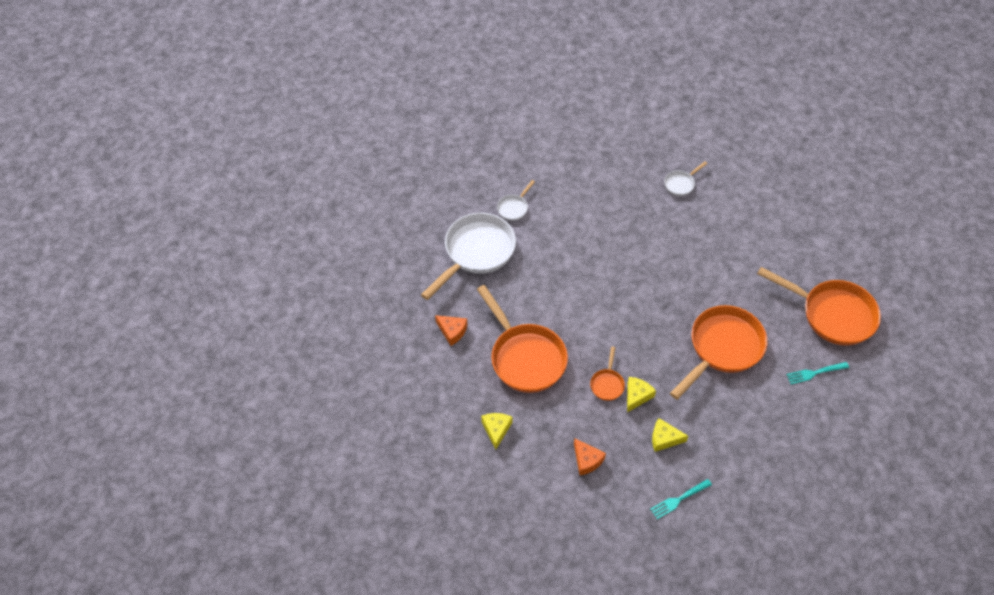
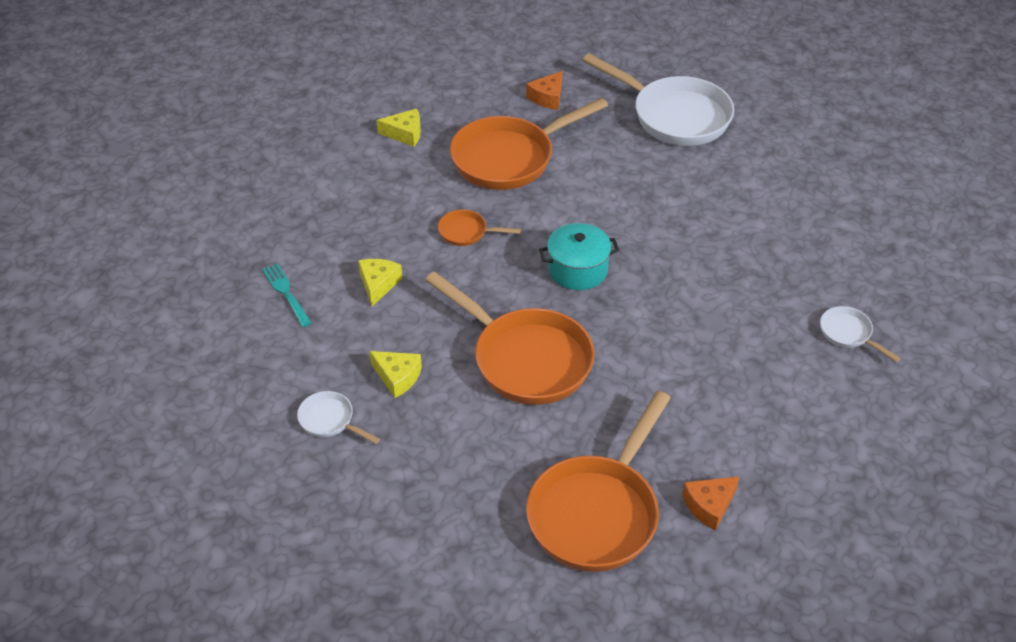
camera: 90 degrees right, 10 degrees down
white pan [497,180,535,221] -> white pan moved to [297,391,380,444]
orange cheese [574,438,606,475] -> orange cheese moved to [682,476,740,531]
yellow cheese [627,377,656,412] -> yellow cheese moved to [369,351,422,398]
turquoise fork [786,362,849,384] -> none
none -> turquoise pot [539,223,619,290]

